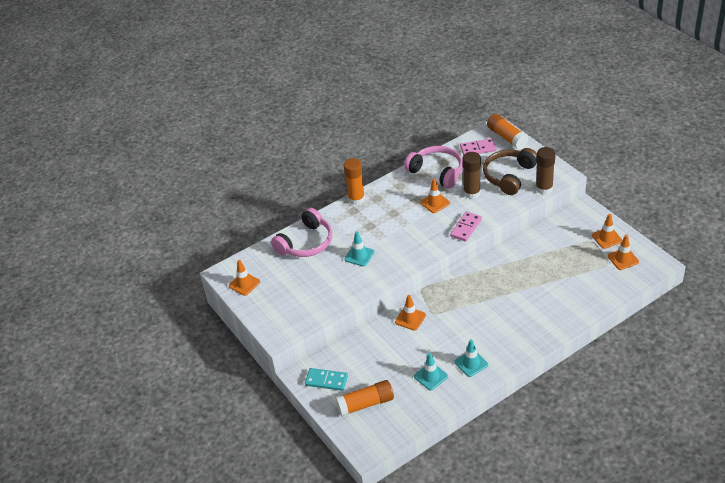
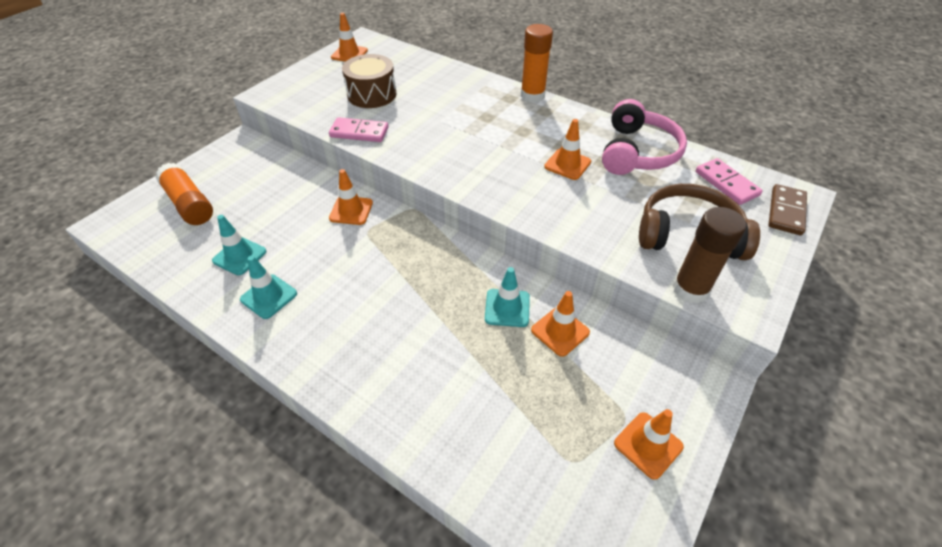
camera: 65 degrees right, 5 degrees up
pink headphones [271,208,332,257] -> none
turquoise domino [305,368,348,391] -> none
turquoise traffic cone [345,231,374,267] -> turquoise traffic cone moved to [485,267,530,327]
pink domino [450,212,482,242] -> pink domino moved to [329,117,388,142]
brown glue stick [462,152,481,199] -> none
orange glue stick [487,114,529,149] -> brown domino [768,184,807,235]
orange traffic cone [608,235,639,270] -> orange traffic cone moved to [531,291,590,357]
none -> brown drum [342,54,396,108]

